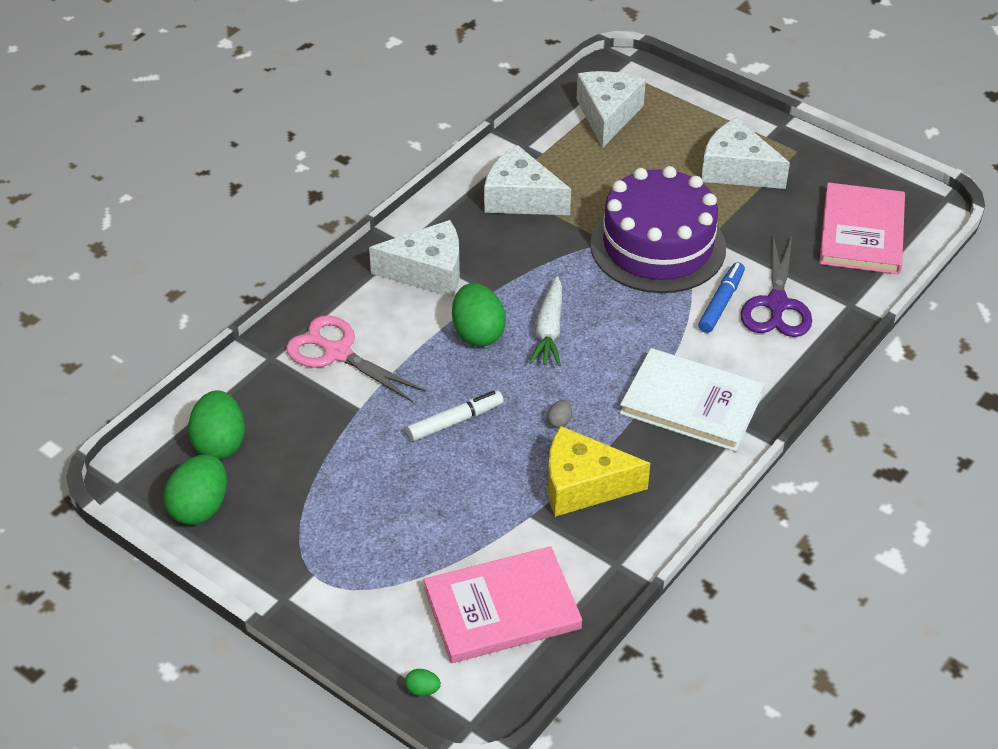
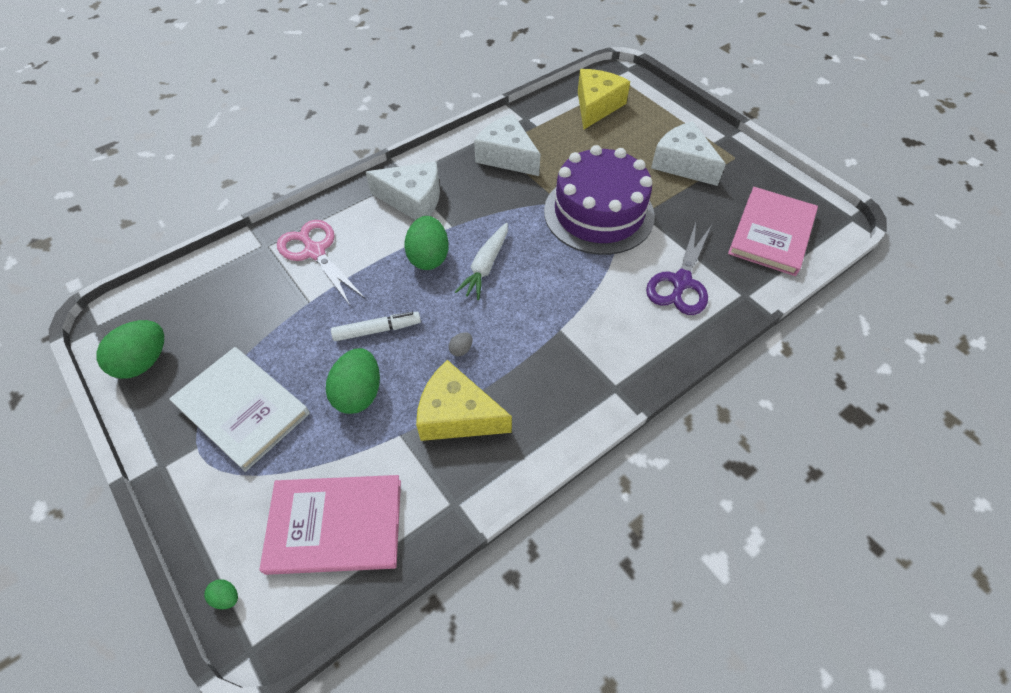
camera: 15 degrees right, 10 degrees up
green egg [188,390,245,459] -> green egg moved to [326,348,380,414]
white cheese [576,71,646,148] -> yellow cheese [578,69,630,130]
white book [620,348,765,452] -> white book moved to [169,347,310,472]
blue marker [698,262,745,333] -> none

